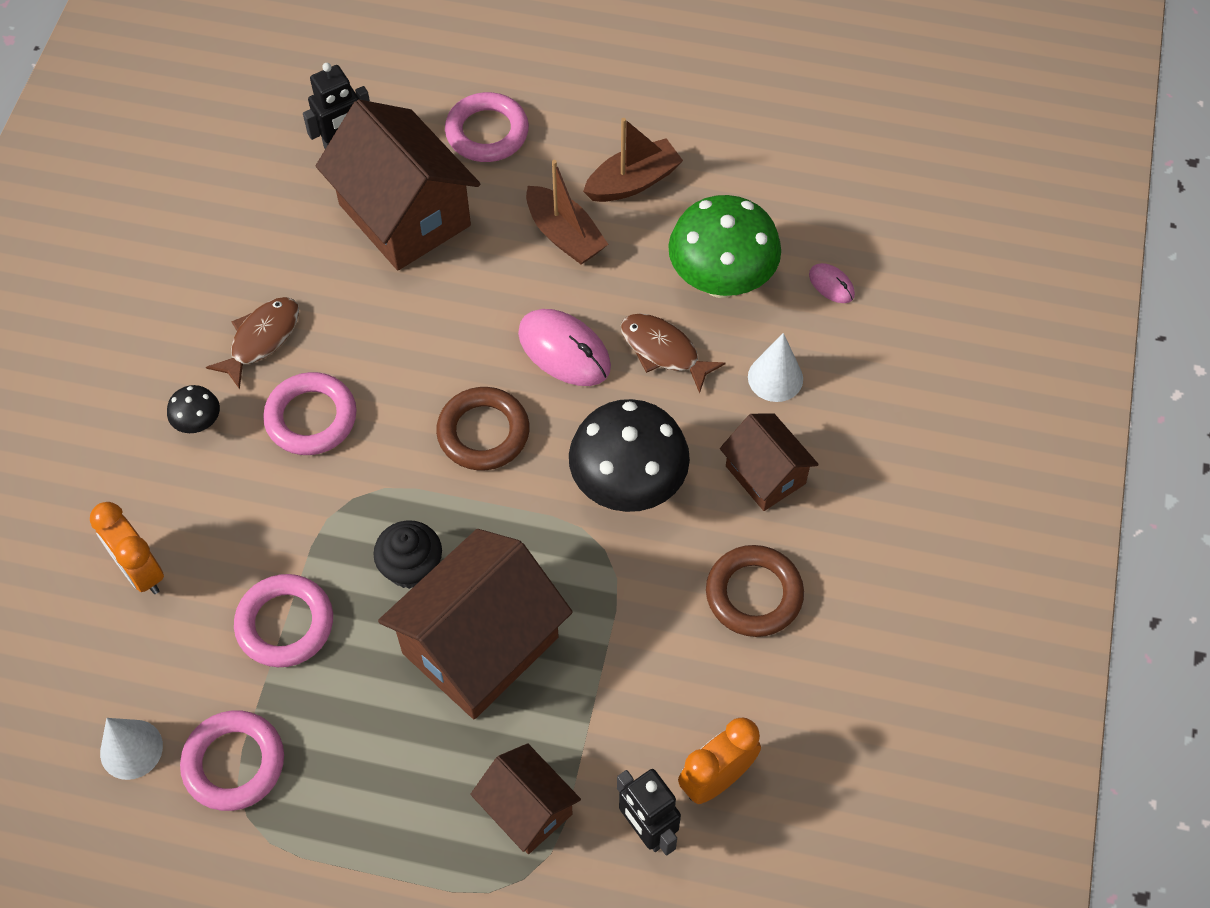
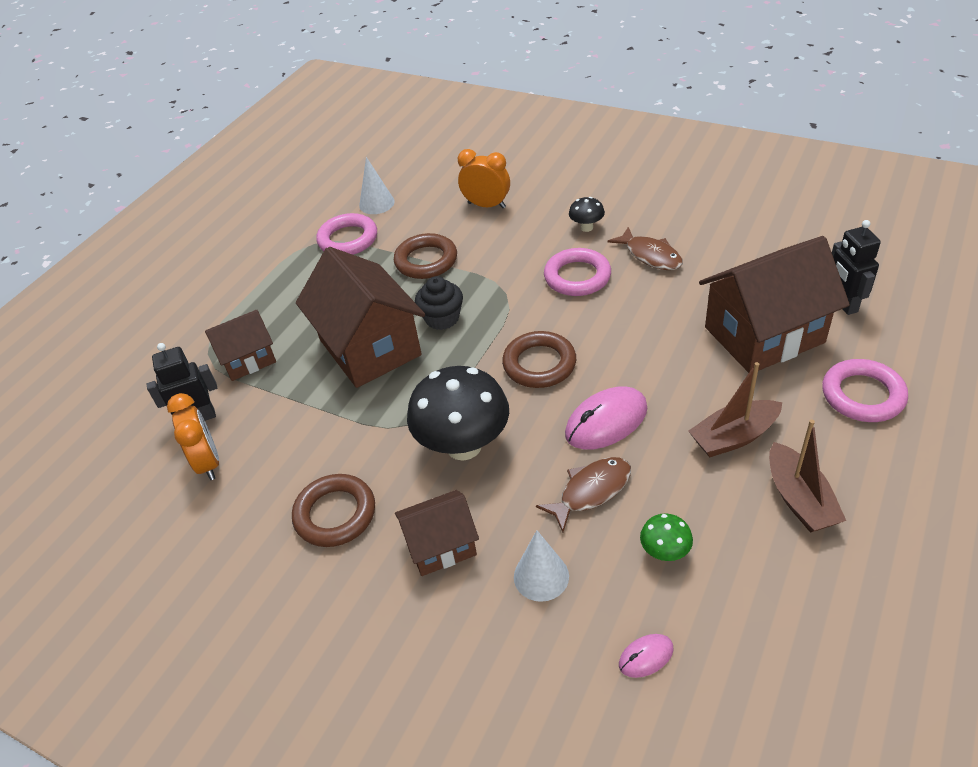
camera: 110 degrees right, 15 degrees down
orange clock [90,502,164,594] -> orange clock turned 45 degrees clockwise [458,149,510,209]
pink ring [234,574,333,667] -> brown ring [394,233,457,279]
green mushroom [668,195,781,298] -> green mushroom [640,513,693,561], size x0.45

